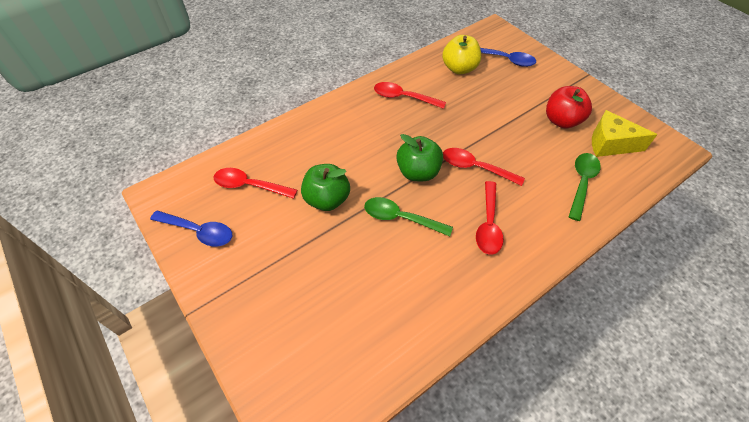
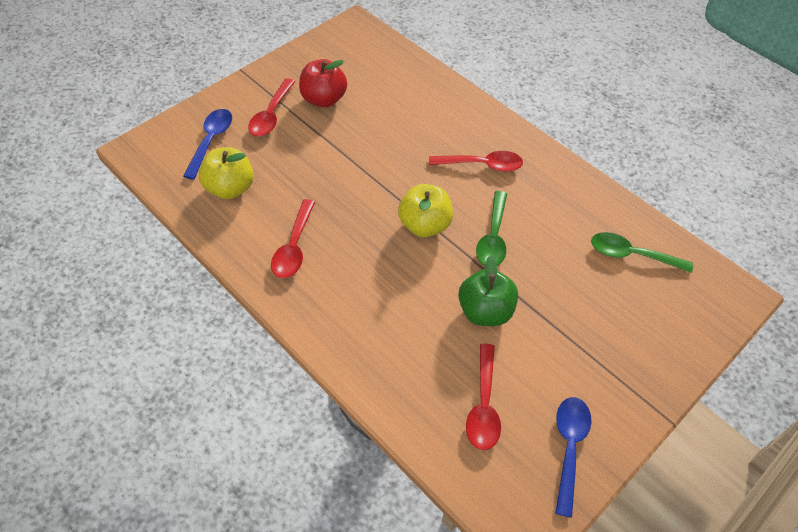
camera: 100 degrees left, 0 degrees up
green apple [396,134,443,181] -> yellow apple [398,184,453,237]
red spoon [443,148,525,186] -> red spoon moved to [248,78,295,136]
green spoon [569,153,601,221] -> green spoon moved to [591,232,693,273]
yellow cheese [592,110,658,157] -> none

